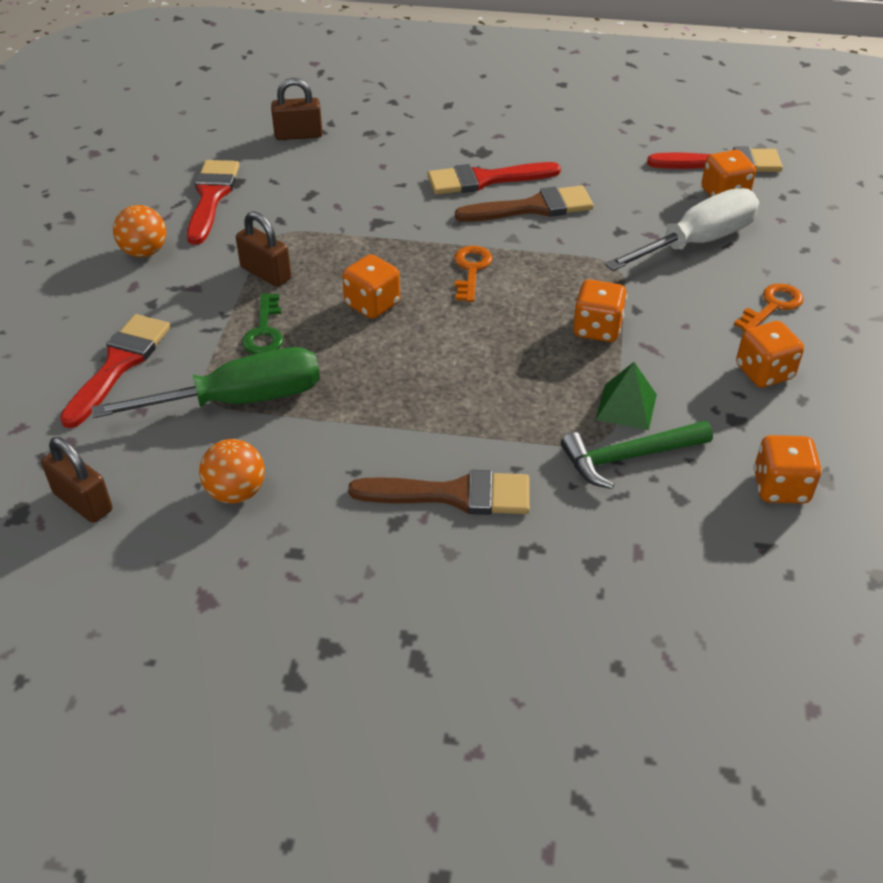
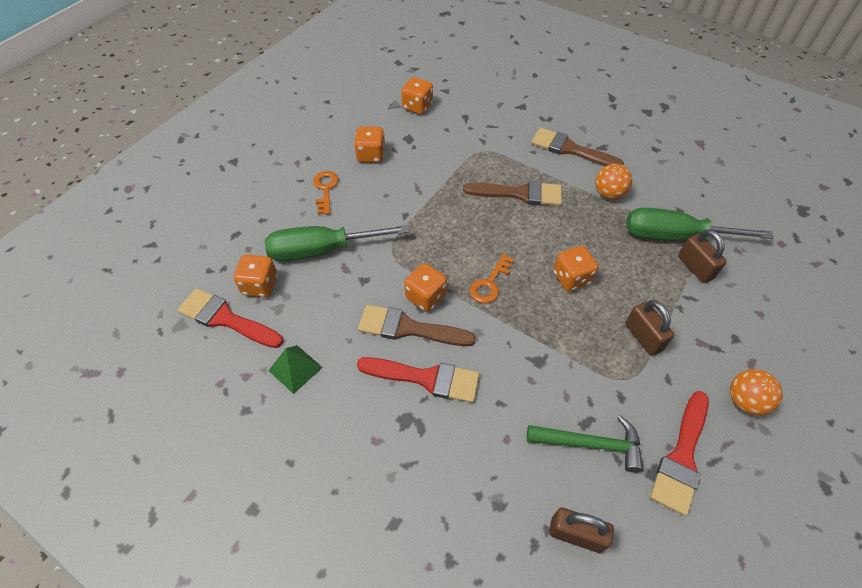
camera: 155 degrees left, 10 degrees up
brown padlock [41,437,112,523] -> brown padlock moved to [678,229,727,283]
red brush [60,314,171,428] -> none
orange ball [199,439,265,504] -> orange ball moved to [595,164,632,200]
green key [242,293,283,354] -> none
green hammer [561,421,713,489] -> green hammer moved to [527,415,643,473]
orange dice [573,280,627,342] -> orange dice moved to [404,263,447,312]
green pyramid [596,362,657,430] -> green pyramid moved to [268,345,323,394]
white screwdriver [604,188,759,271] -> green screwdriver [265,225,410,261]
orange key [734,283,804,331] -> orange key turned 105 degrees clockwise [313,171,338,214]
none -> brown brush [463,181,562,206]

